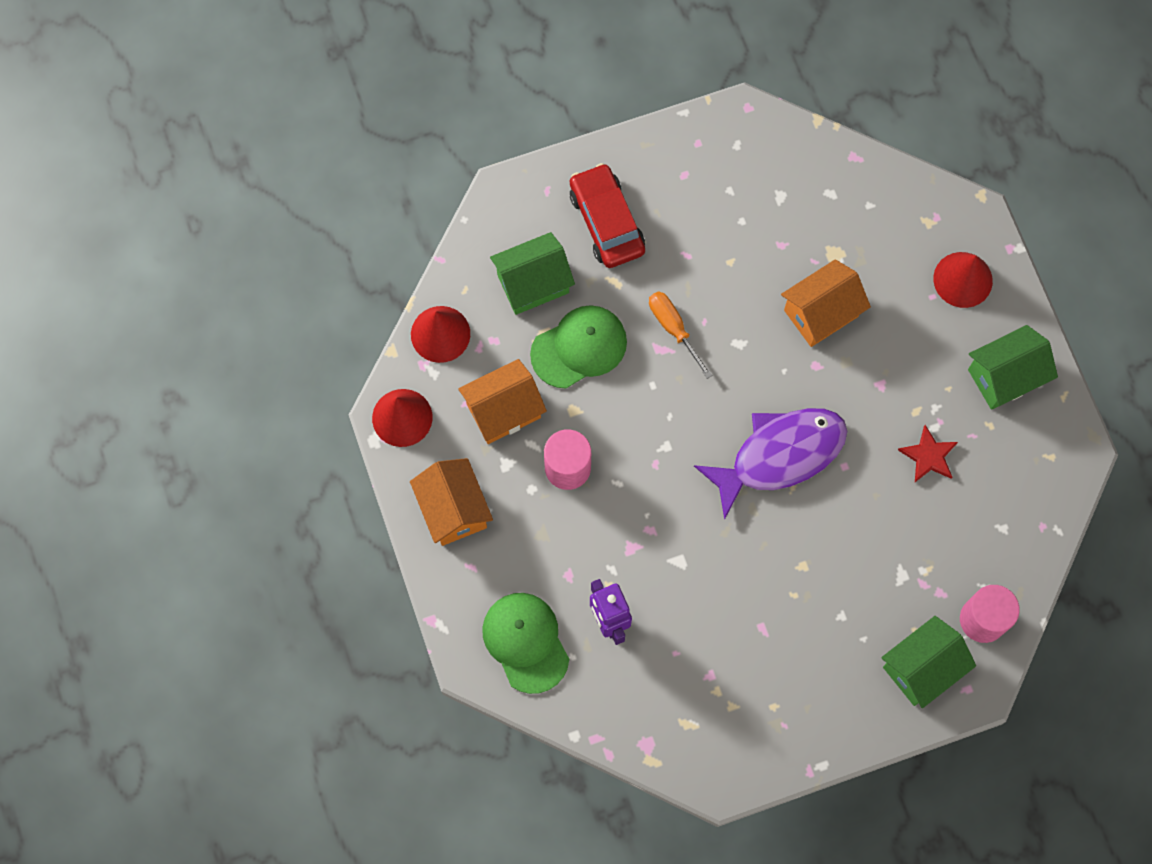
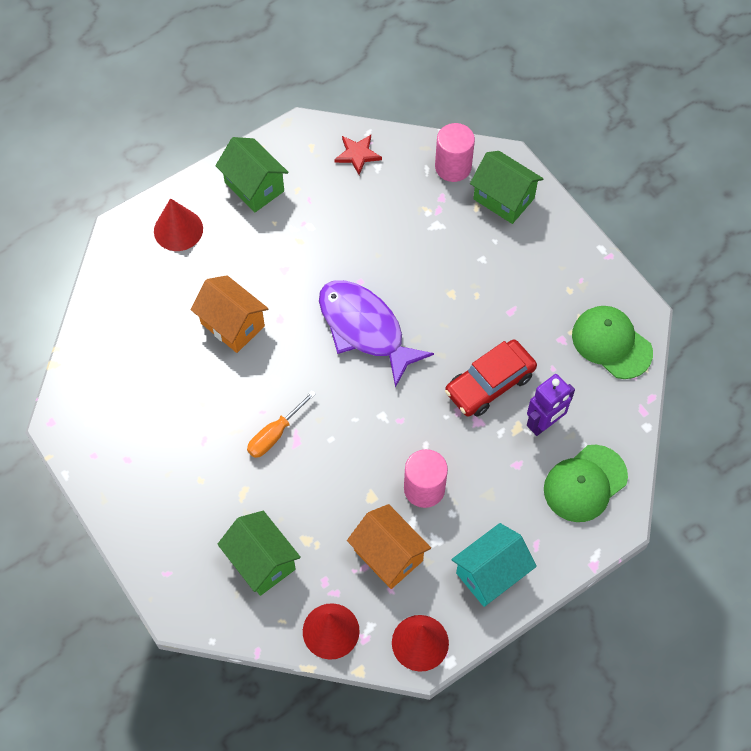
camera: 105 degrees left, 10 degrees down
orange house [410,458,493,546] -> turquoise house [452,523,537,607]
green cap [530,305,627,389] -> green cap moved to [572,306,653,379]
red car [570,163,645,268] -> red car moved to [445,340,537,417]
red star [898,425,958,482] -> red star moved to [334,135,382,175]

